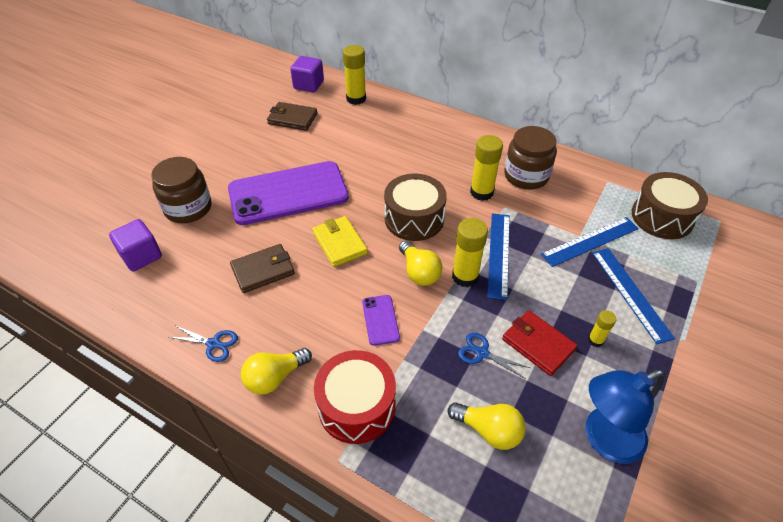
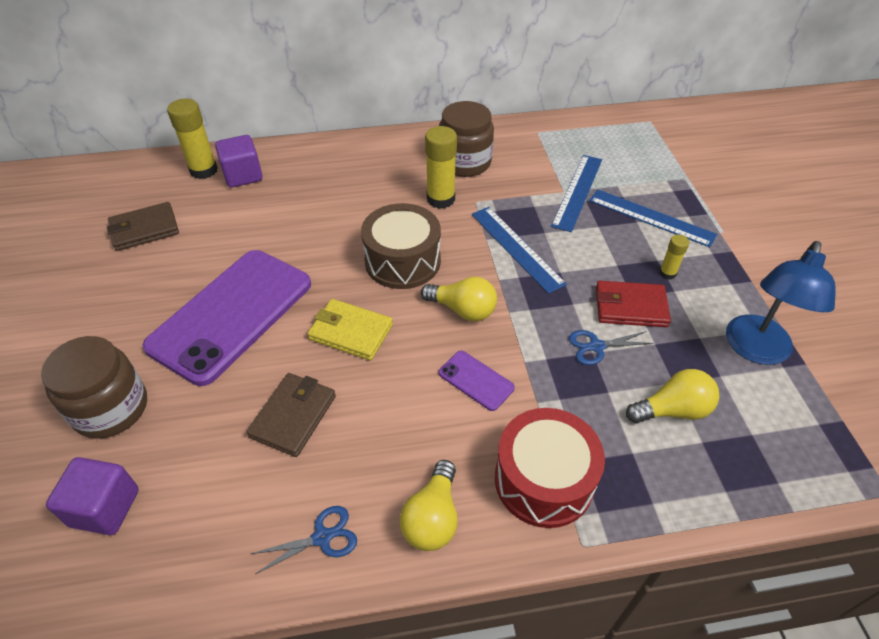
camera: 40 degrees left, 0 degrees up
purple cube [290,56,324,92] -> purple cube moved to [215,135,263,187]
yellow glue stick [452,218,488,287] -> none
brown drum [632,172,708,239] -> none

